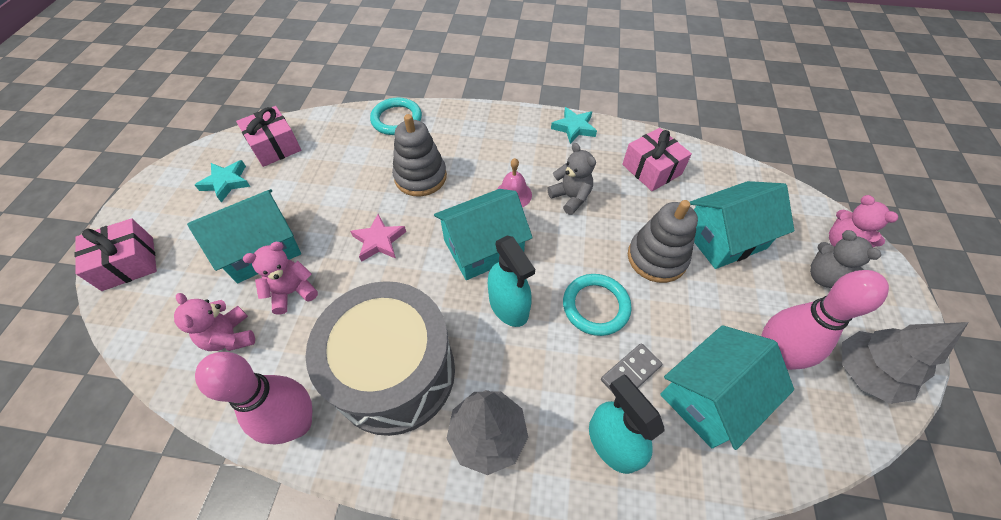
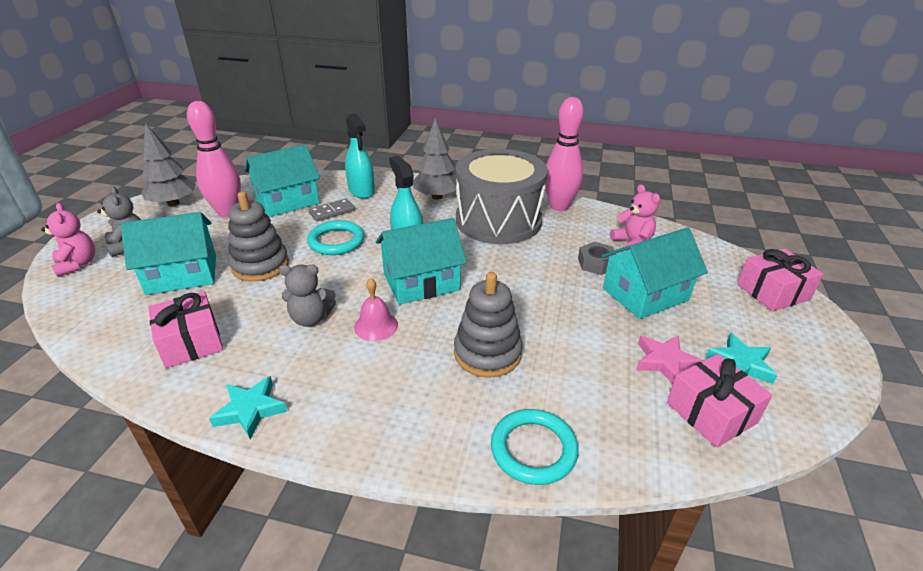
camera: 175 degrees left, 20 degrees down
pink teddy bear [243,242,318,315] -> grey nut [578,242,616,275]
pink star [350,214,406,262] -> pink star moved to [636,336,703,384]
grey teddy bear [547,143,596,215] -> grey teddy bear turned 60 degrees counterclockwise [279,264,336,327]

